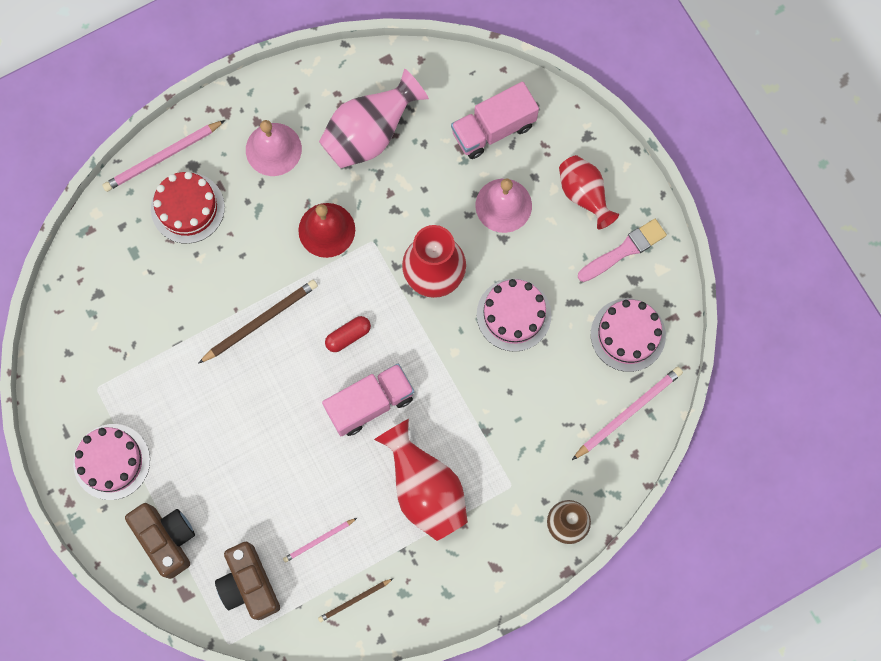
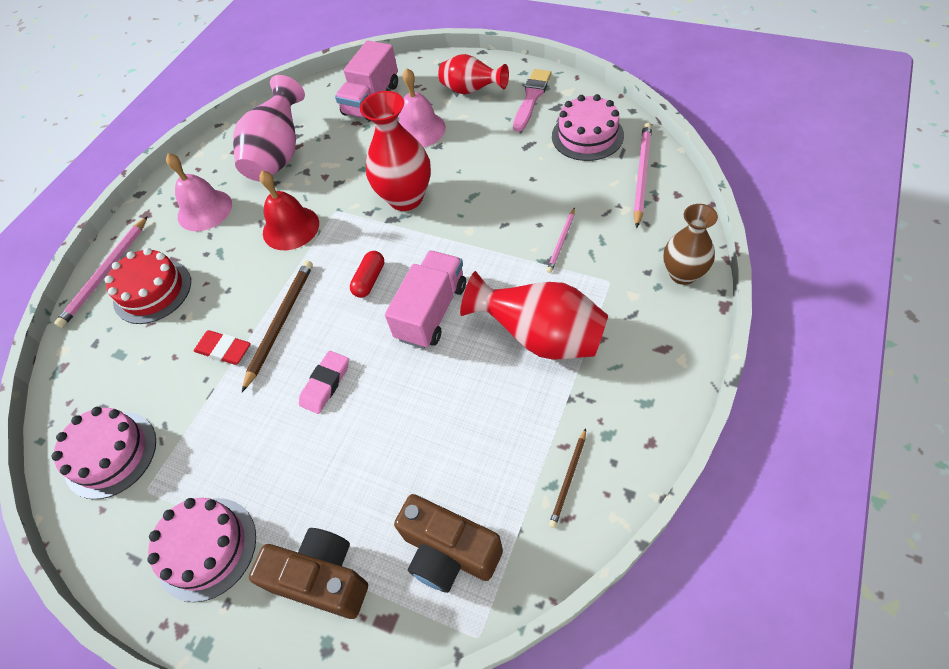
camera: 30 degrees left, 20 degrees down
pink pencil [283,518,357,563] -> pink pencil moved to [547,208,575,273]
pink cake [477,278,552,352] -> pink cake moved to [52,407,156,499]
none -> red eraser [194,330,251,365]
none -> pink eraser [299,351,349,414]

